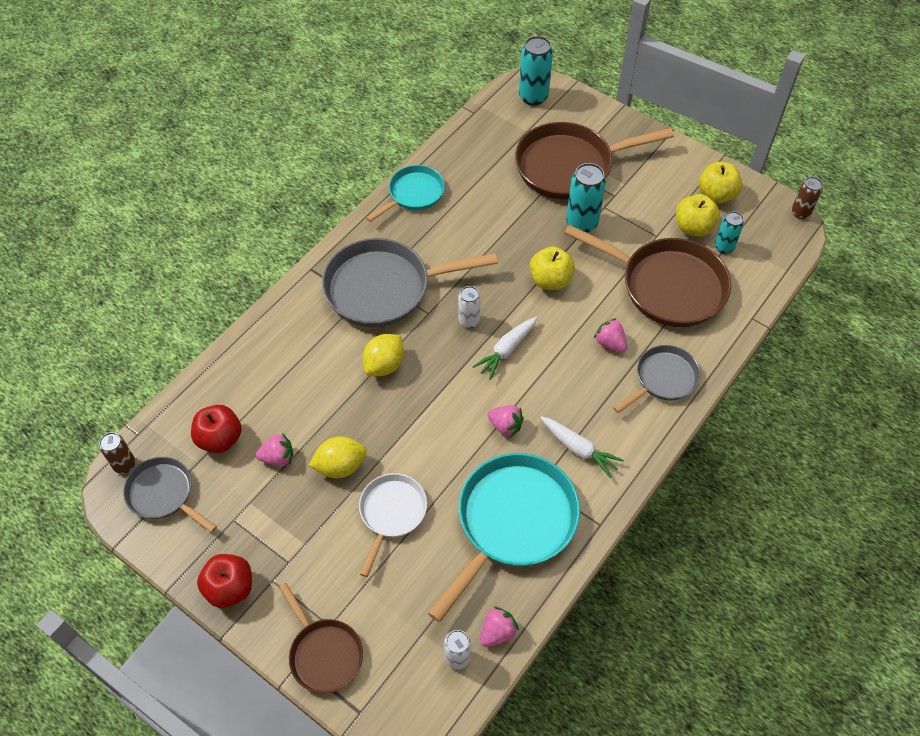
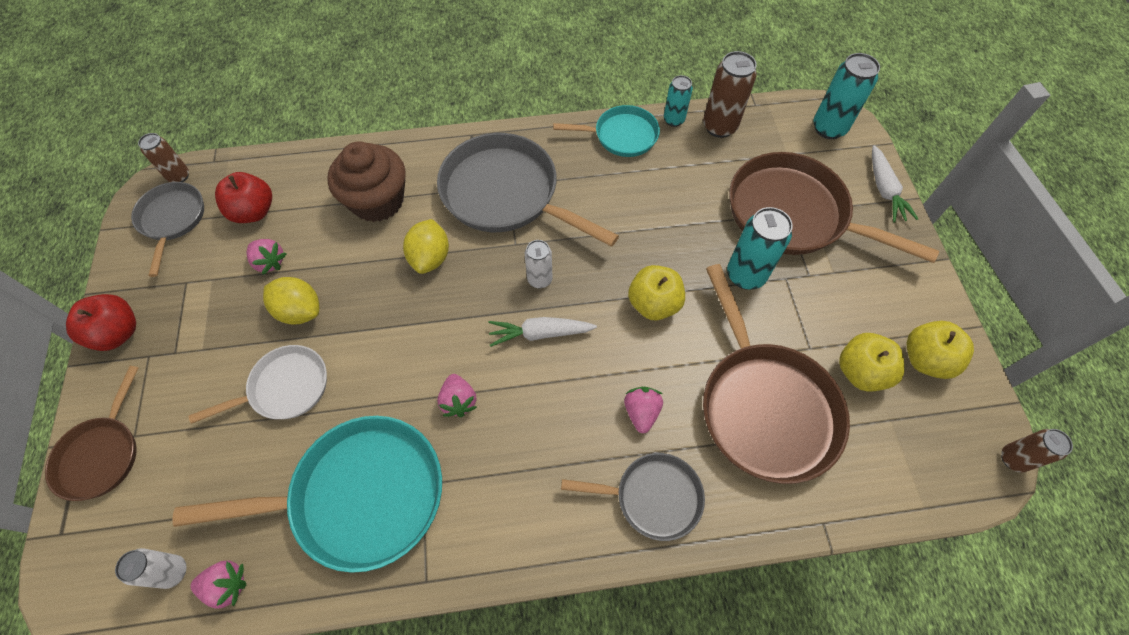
camera: 45 degrees right, 5 degrees up
yellow lemon [362,334,404,376] -> yellow lemon turned 75 degrees counterclockwise [403,219,449,274]
white carrot [540,416,624,478] -> white carrot moved to [872,145,918,223]
turquoise can [715,211,744,254] -> turquoise can moved to [664,75,693,127]
none -> brown cupcake [327,141,405,222]
none -> brown can [703,51,757,138]

